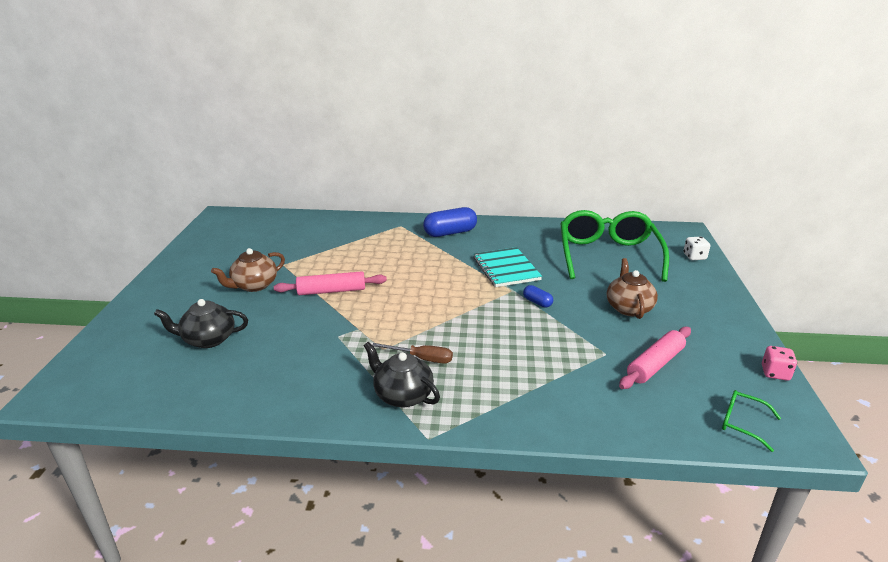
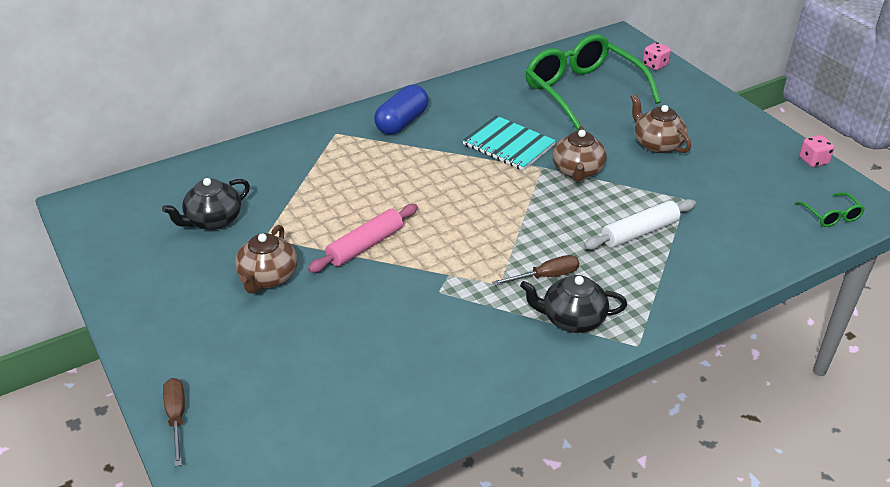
camera: 35 degrees left, 10 degrees up
black teapot [154,299,248,348] -> black teapot moved to [162,178,250,230]
blue capsule [523,285,553,308] -> brown teapot [552,126,607,182]
pink rolling pin [619,326,691,389] -> none
white dice [683,237,710,260] -> pink dice [643,42,671,70]
green glasses [722,390,781,452] -> green glasses turned 105 degrees counterclockwise [795,192,865,227]
none -> brown screwdriver [163,378,185,467]
none -> white rolling pin [584,199,696,250]

